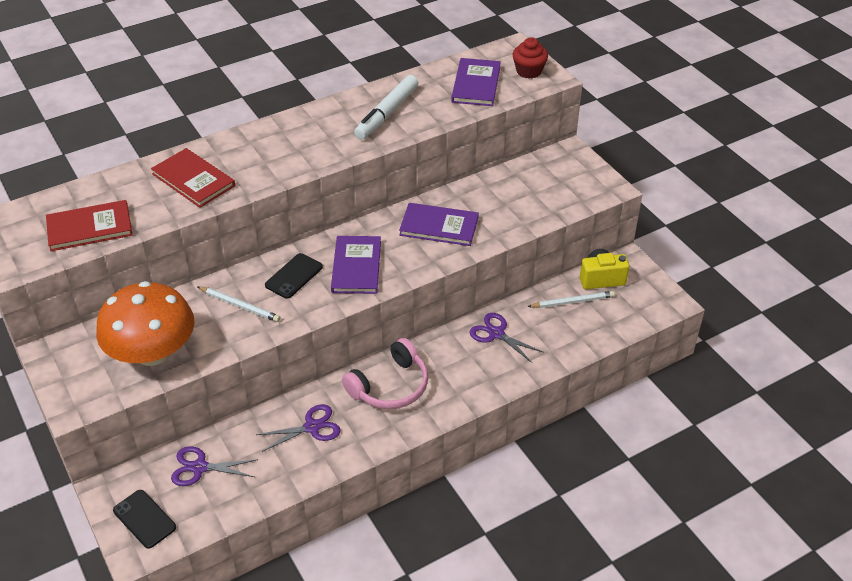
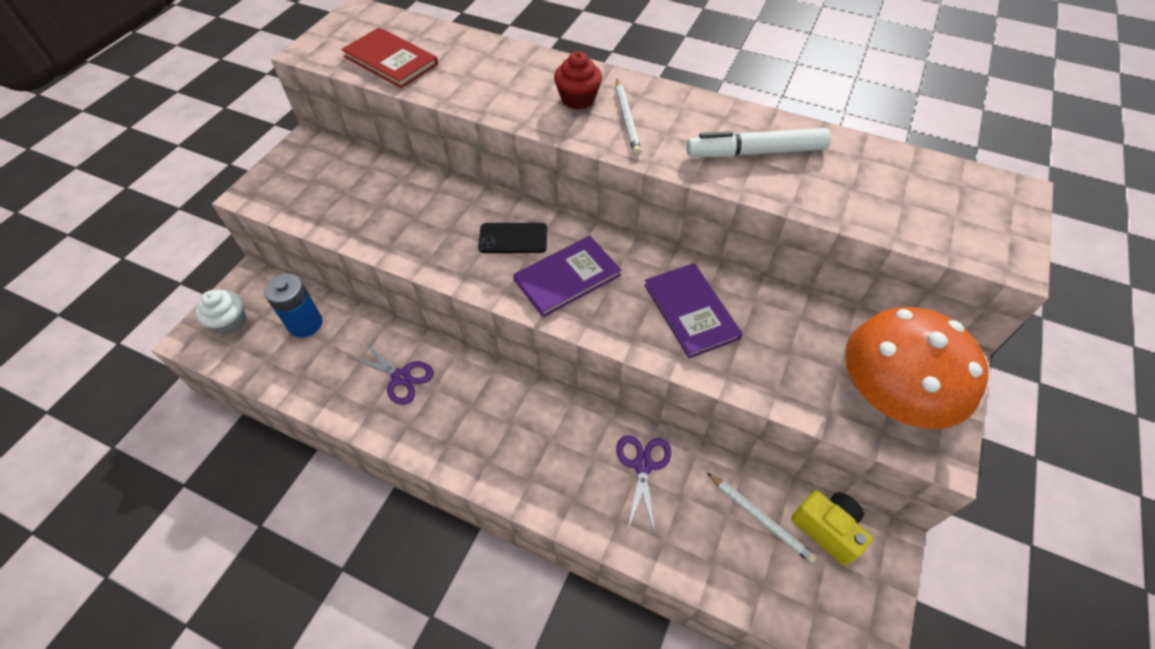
camera: 55 degrees right, 10 degrees up
orange mushroom [96,281,195,366] -> orange mushroom moved to [845,307,988,429]
black phone [113,490,176,549] -> white cupcake [195,290,246,335]
red book [151,148,235,208] -> none
purple scissors [171,446,258,486] -> blue battery [264,273,322,338]
white pencil [197,286,280,322] -> white pencil moved to [616,79,641,155]
pink headphones [342,338,428,409] -> none
purple book [451,58,501,106] -> none
red cupcake [513,37,548,79] -> red cupcake moved to [554,52,602,110]

